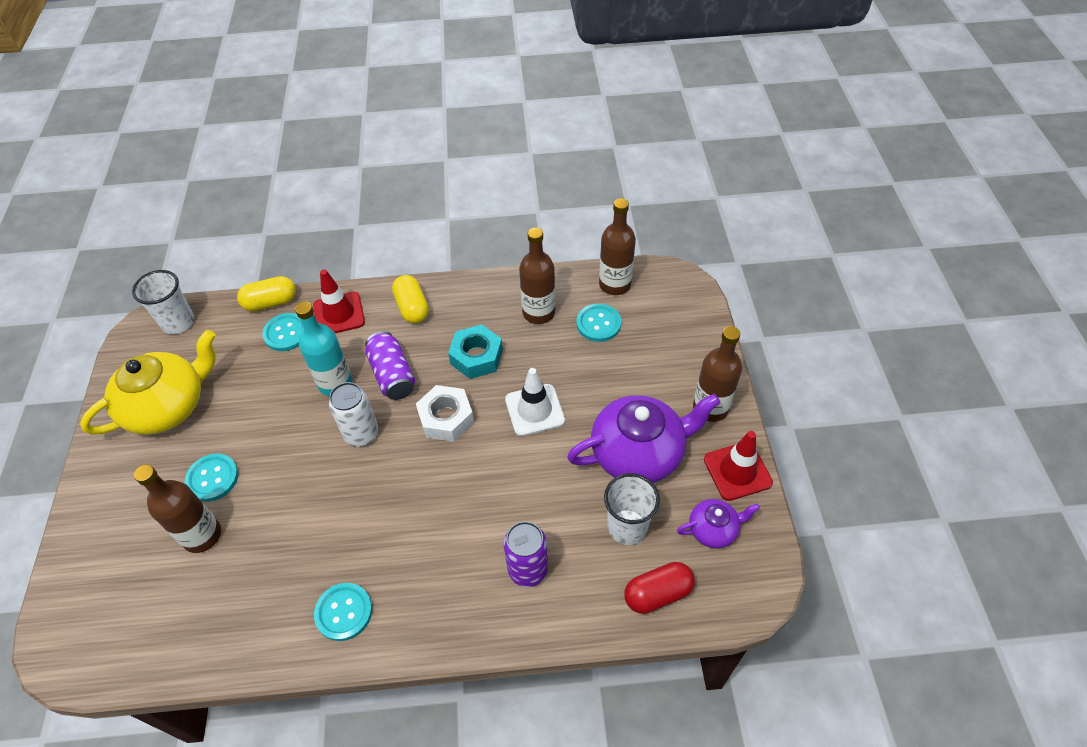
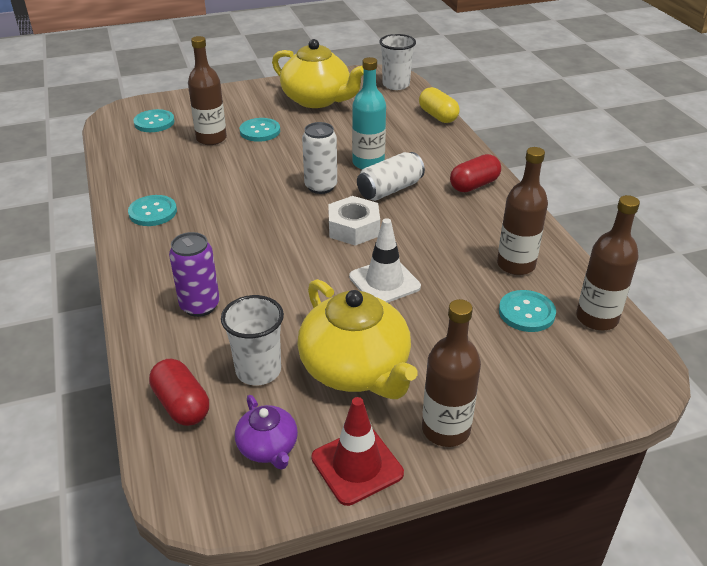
camera: 75 degrees right, 15 degrees down
turquoise button [262,313,304,351] -> turquoise button moved to [133,109,175,132]
red traffic cone [313,269,365,333] -> none
purple can [365,331,415,400] -> white can [357,152,425,201]
yellow capsule [392,275,429,323] -> red capsule [450,154,501,192]
turquoise nut [448,325,503,379] -> none
purple teapot [567,394,721,483] -> yellow teapot [297,279,418,399]

